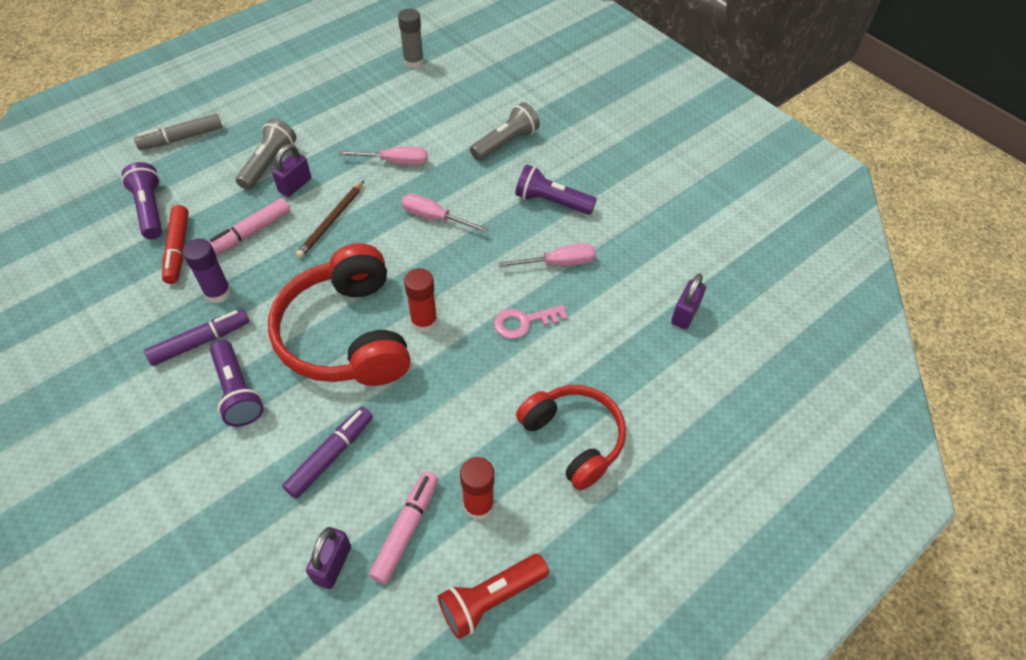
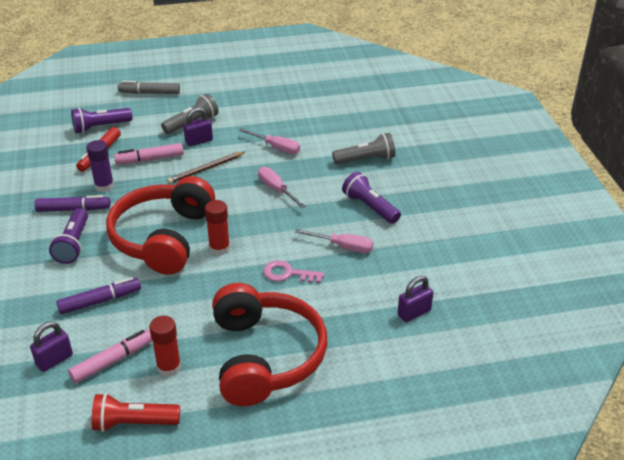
camera: 30 degrees right, 15 degrees down
purple flashlight [121,162,162,239] -> purple flashlight turned 120 degrees counterclockwise [71,108,132,134]
grey glue stick [398,9,424,69] -> none
red headphones [516,385,626,490] -> red headphones [212,283,327,406], size x1.53

